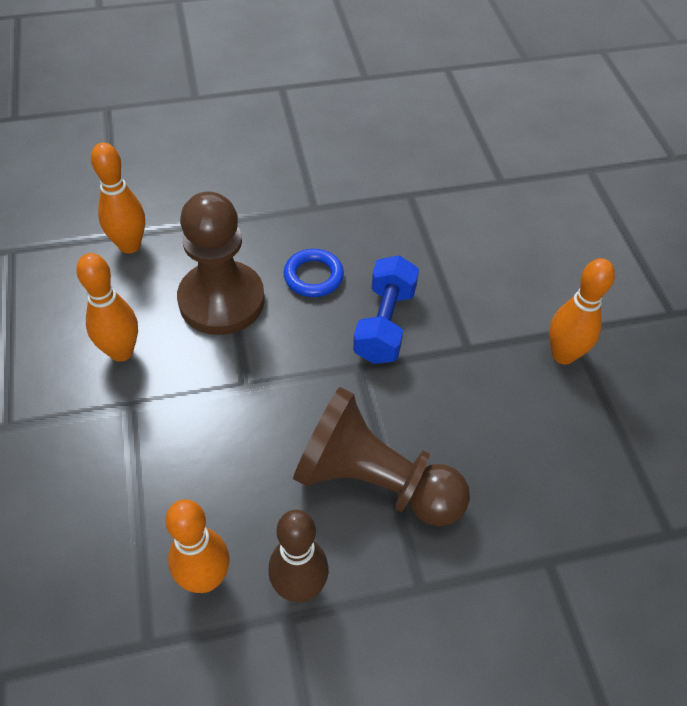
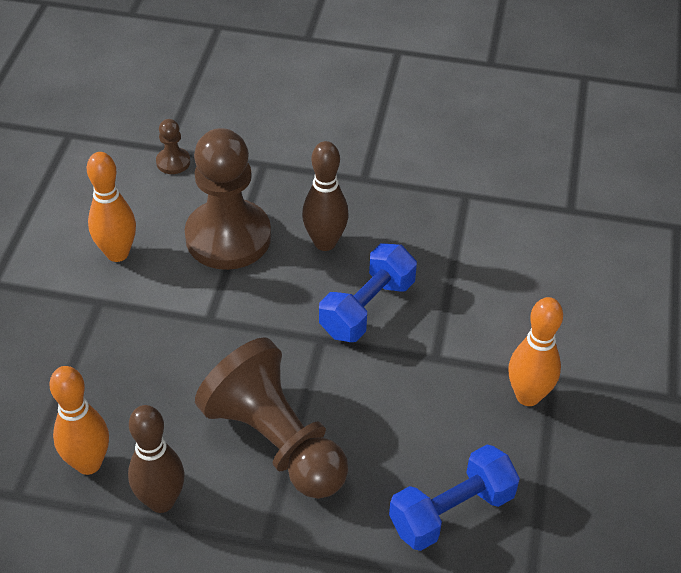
camera: 25 degrees right, 5 degrees down
orange bowling pin [91,142,145,254] -> brown pawn [156,119,190,174]
blue ring [283,249,344,297] -> brown bowling pin [302,141,349,251]
none -> blue dumbbell [389,445,520,551]

